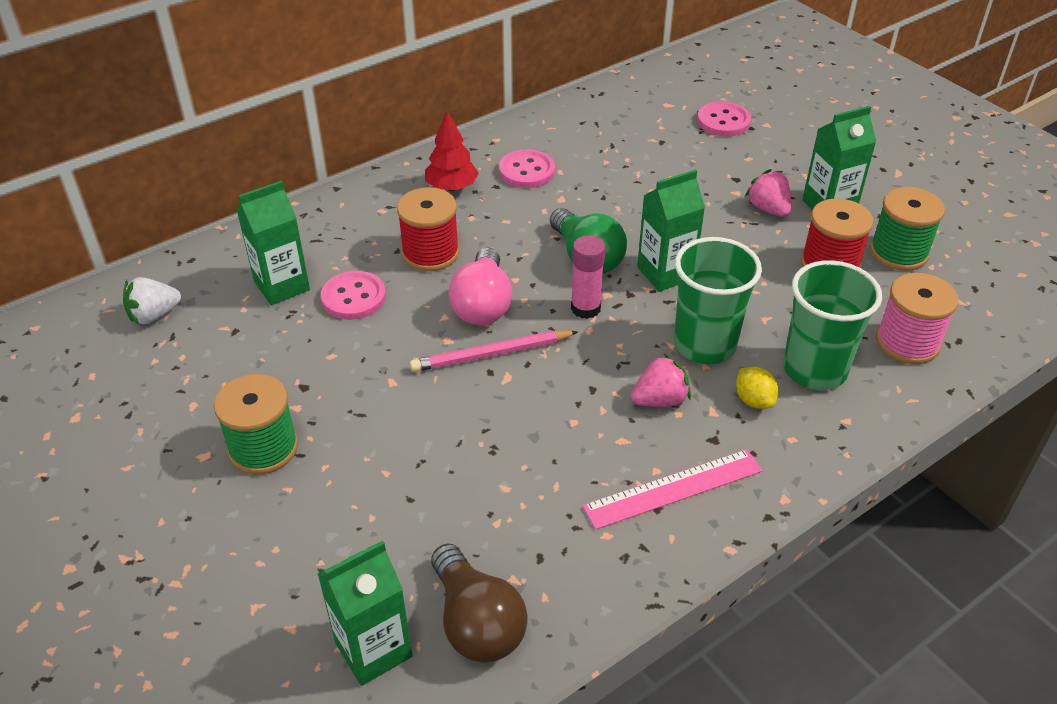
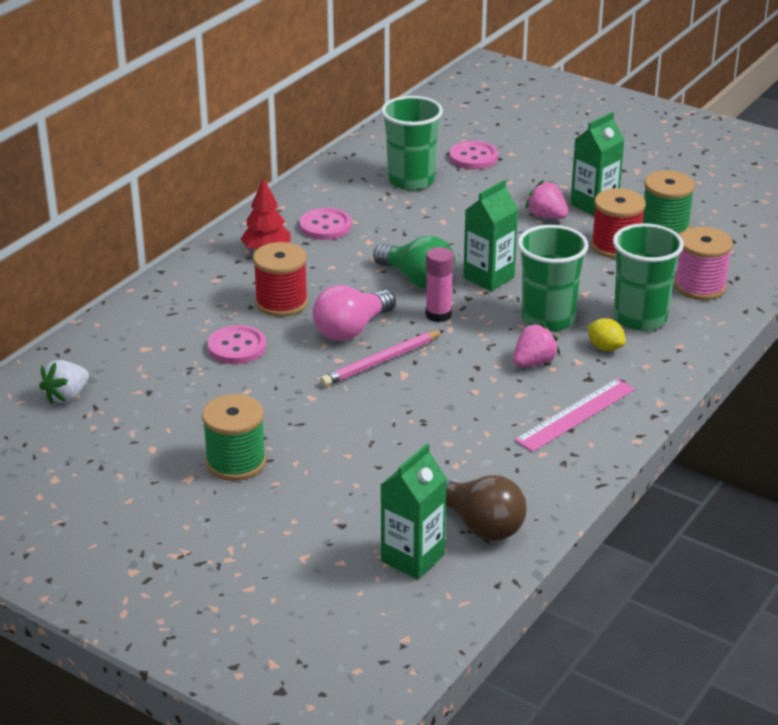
camera: 20 degrees left, 10 degrees down
green carton [237,180,310,305] -> none
pink light bulb [448,248,512,325] -> pink light bulb turned 60 degrees clockwise [313,285,396,341]
none -> green cup [381,96,443,190]

